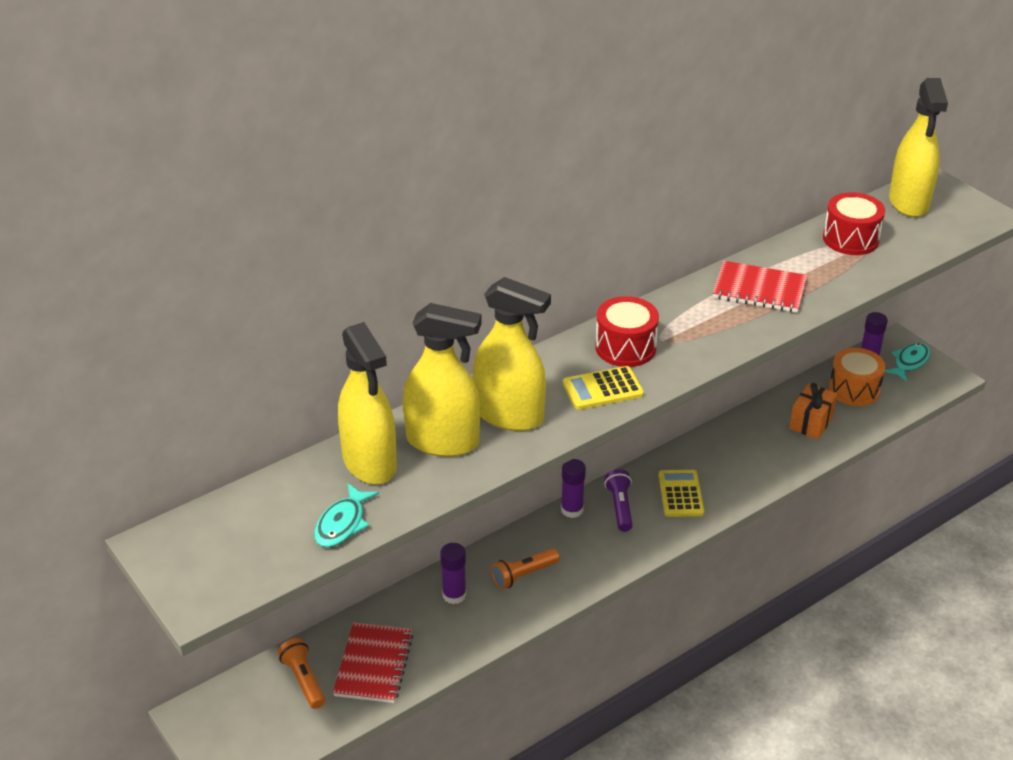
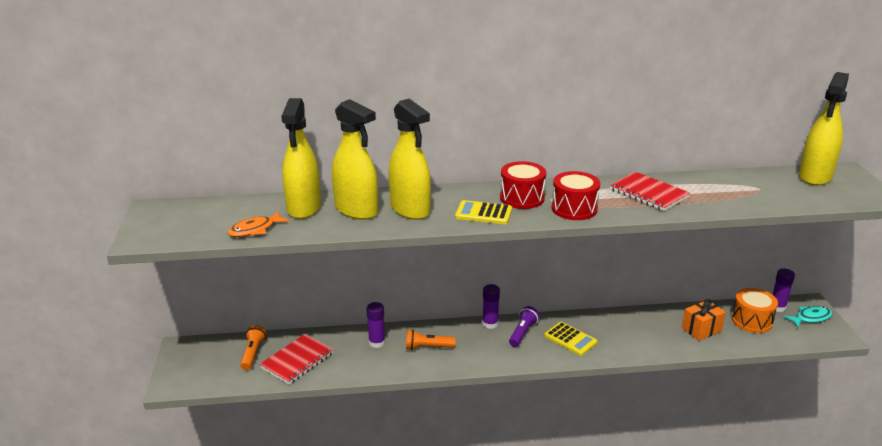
camera: 30 degrees right, 10 degrees down
turquoise fish [314,483,379,547] -> orange fish [228,211,290,237]
yellow calculator [659,470,704,517] -> yellow calculator turned 105 degrees clockwise [544,322,597,356]
red drum [823,192,885,255] -> red drum moved to [552,171,600,220]

